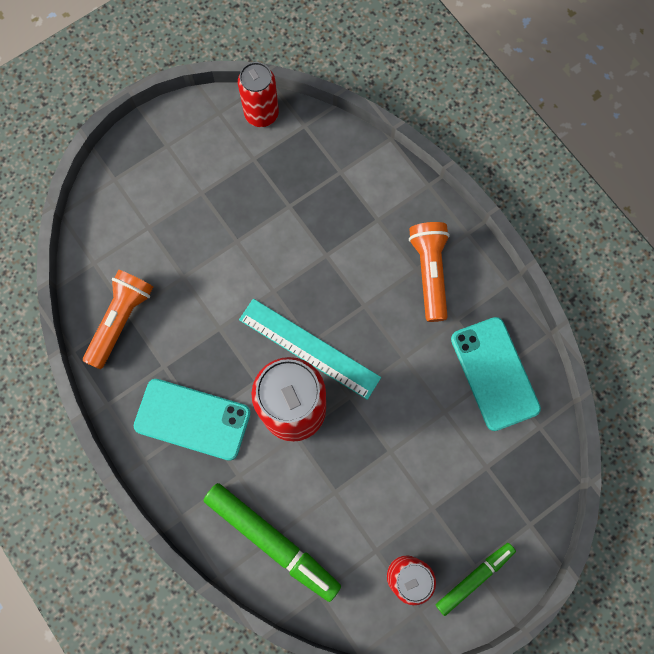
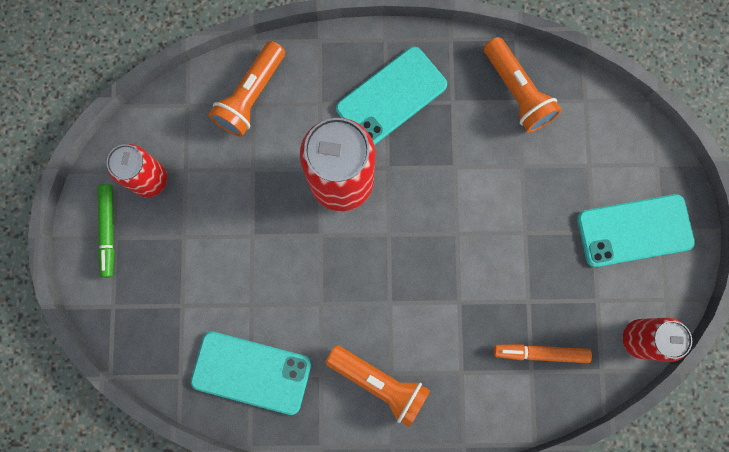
camera: 125 degrees right, 5 degrees up
green marker [203,483,341,602] -> orange flashlight [208,41,285,137]
turquoise ruler [239,299,381,400] -> none
none -> orange marker [494,344,592,363]
none -> turquoise phone [577,194,695,267]

